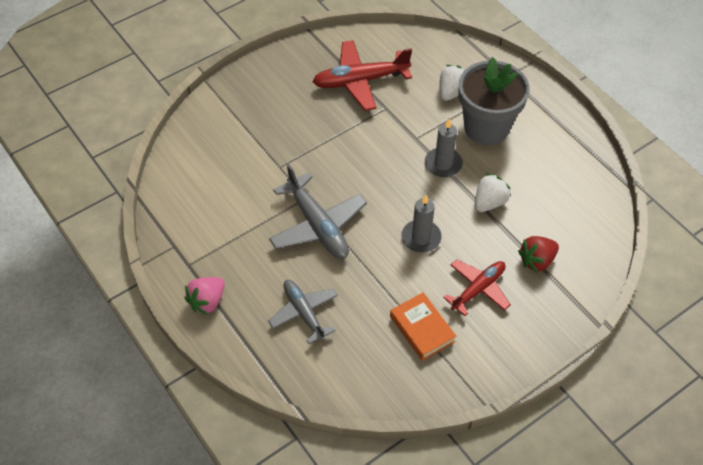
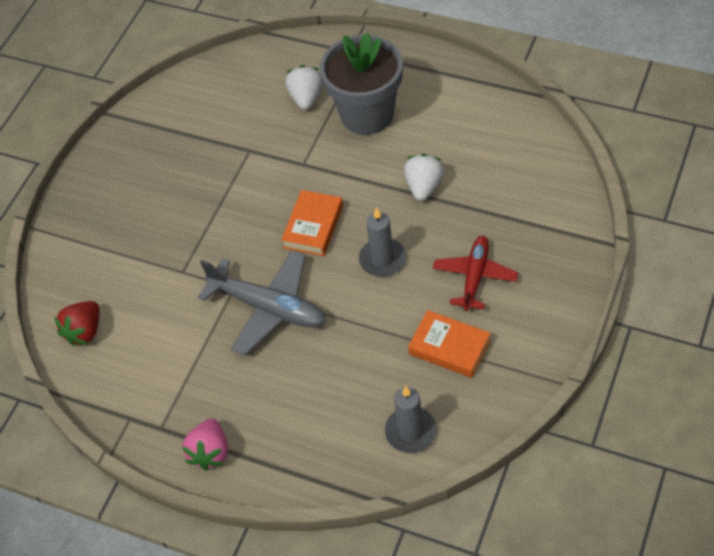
camera: 25 degrees left, 0 degrees up
grey plane [268,280,338,344] -> none
red plane [312,40,412,111] -> none
grey candle [425,119,463,177] -> grey candle moved to [385,386,437,453]
red strawberry [518,236,559,273] -> red strawberry moved to [54,301,99,346]
none -> orange book [281,190,343,256]

